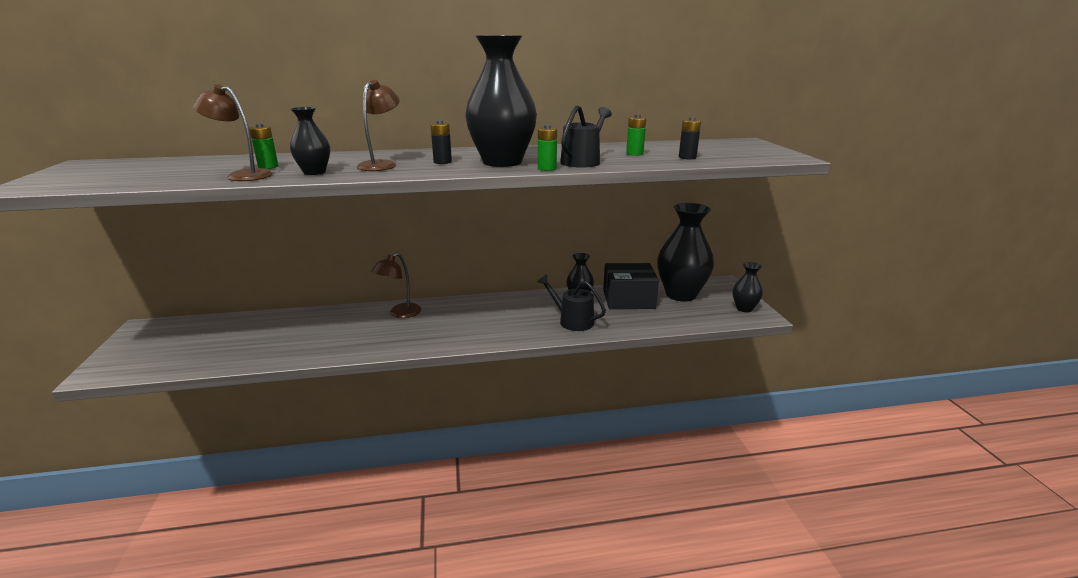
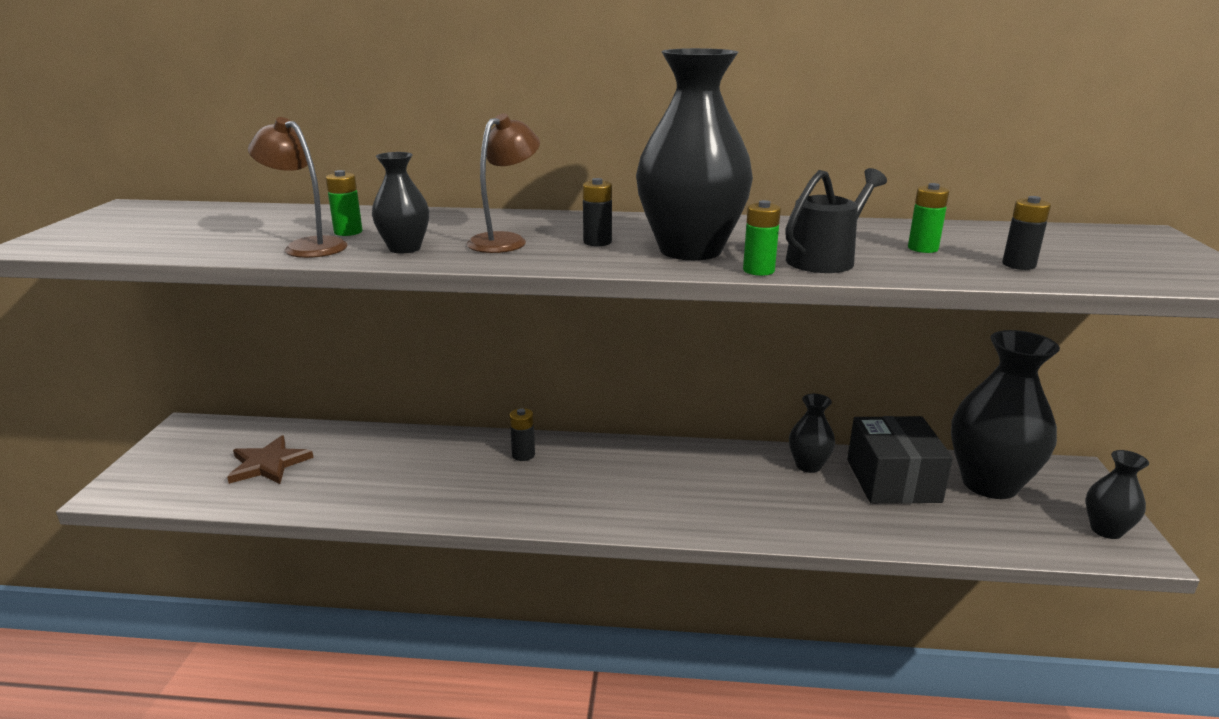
camera: 15 degrees right, 0 degrees up
brown lamp [371,253,421,318] -> black battery [509,408,535,461]
black watering can [537,274,606,331] -> none
black box [603,263,659,309] -> black box turned 75 degrees clockwise [847,416,953,504]
none -> brown star [227,435,313,484]

